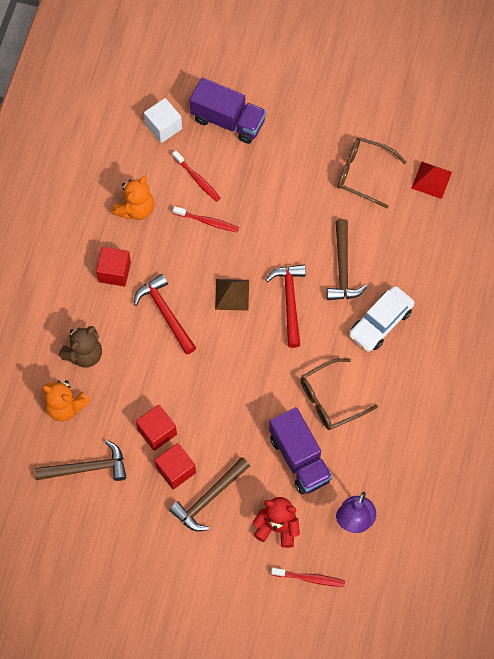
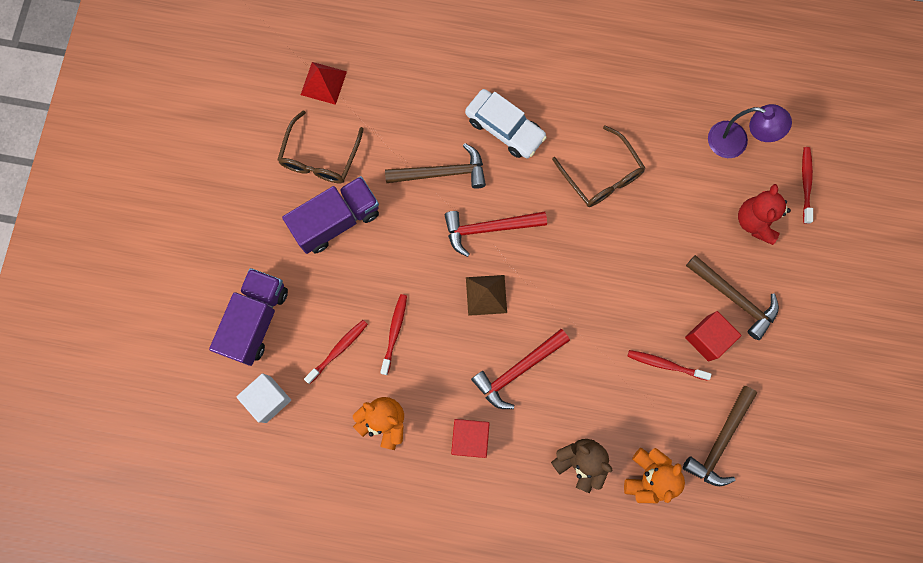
camera: 95 degrees left, 10 degrees up
brown hammer [34,440,127,481] -> brown hammer turned 135 degrees counterclockwise [683,386,757,486]
red cube [136,405,177,451] -> red toothbrush [627,350,711,380]
purple truck [269,407,332,494] -> purple truck moved to [282,176,379,254]

